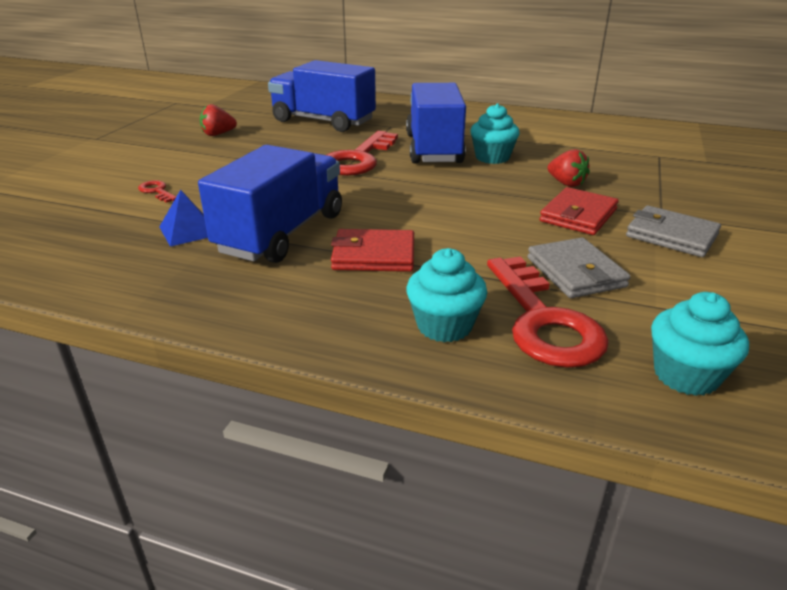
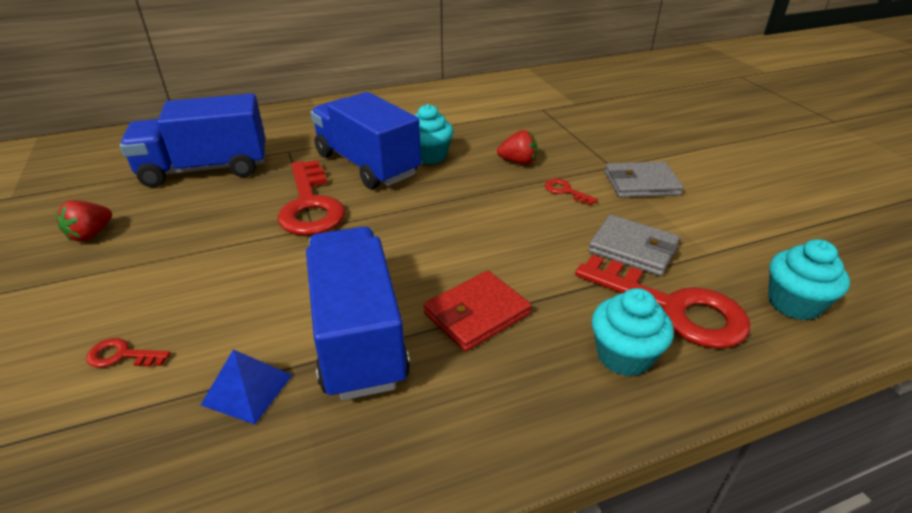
camera: 40 degrees left, 5 degrees up
red wallet [540,187,619,235] -> red key [545,179,598,206]

